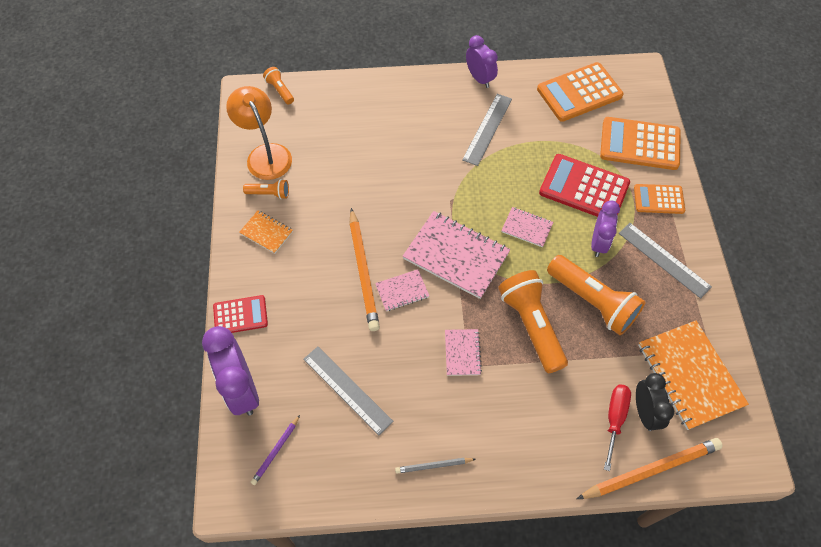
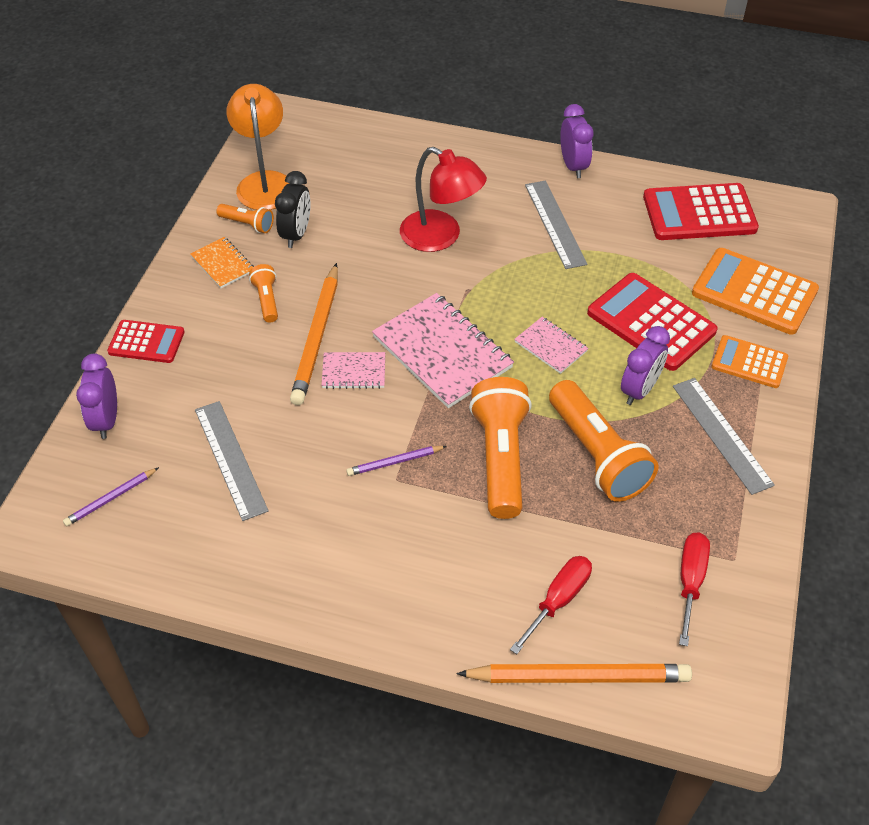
camera: 20 degrees right, 10 degrees down
purple clock [202,326,259,416] -> purple clock [76,353,117,439], size x0.64
orange flashlight [263,67,294,105] -> orange flashlight moved to [249,264,278,323]
grey pencil [395,458,476,474] -> none
pink notebook [445,329,482,376] -> purple pencil [346,446,447,476]
grey ruler [462,94,512,166] -> grey ruler turned 60 degrees counterclockwise [525,180,587,269]
orange calculator [537,62,624,122] -> red calculator [643,183,759,240]
black clock [636,373,674,431] -> black clock moved to [275,171,311,248]
orange notebook [638,320,749,430] -> red screwdriver [679,533,710,646]
none -> red lamp [400,147,487,252]

